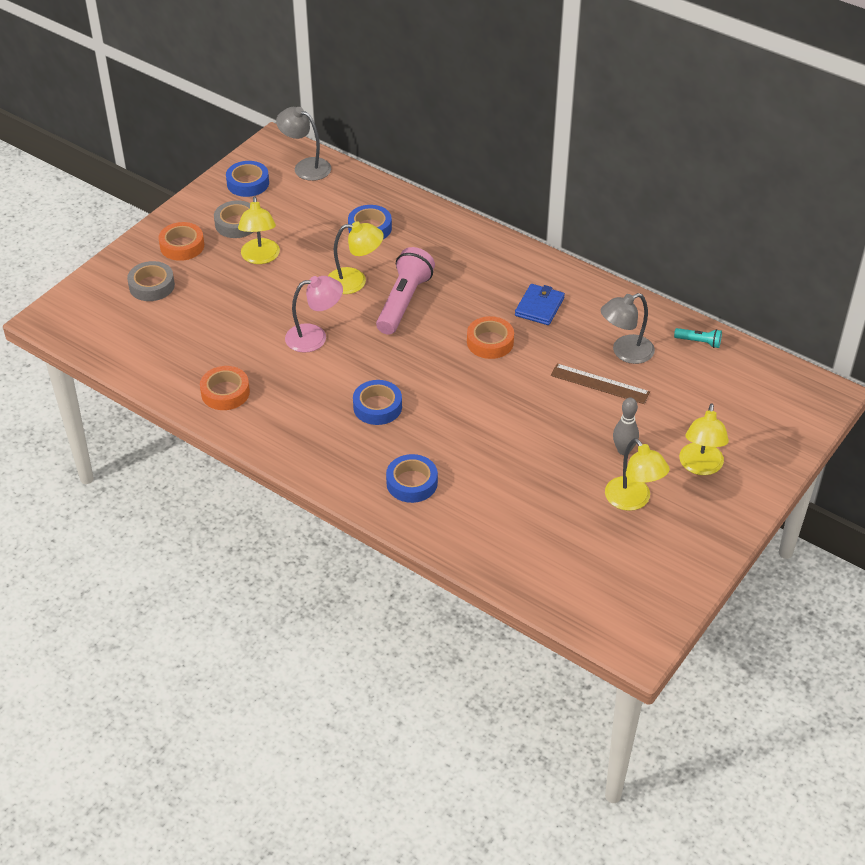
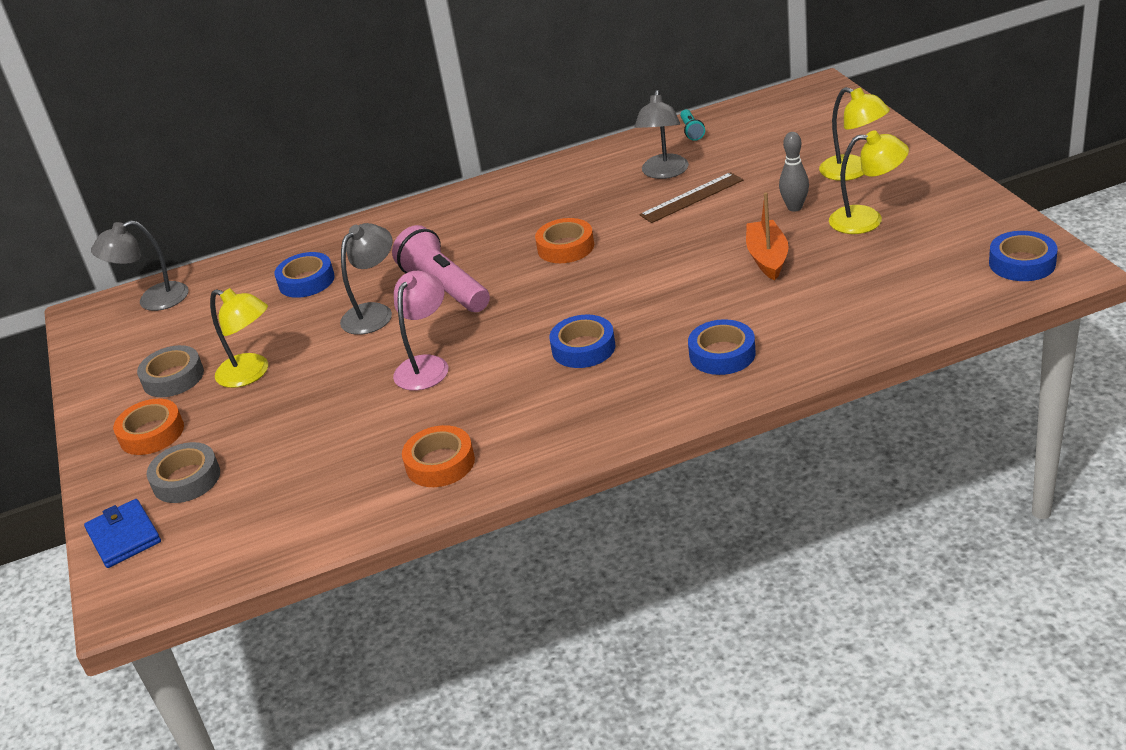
camera: 50 degrees left, 10 degrees down
blue tape [226,161,269,197] -> blue tape moved to [989,231,1058,281]
yellow lamp [328,221,384,294] -> grey lamp [340,223,392,335]
blue wallet [515,284,565,325] -> blue wallet moved to [84,499,161,568]
turquoise flashlight [674,328,722,348] -> turquoise flashlight turned 120 degrees clockwise [680,109,705,141]
none -> orange boat [746,192,789,280]

